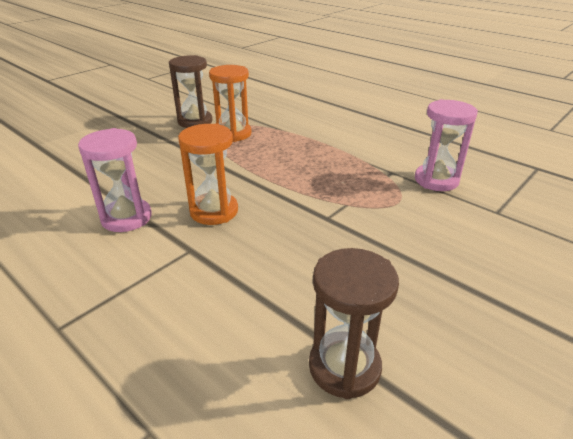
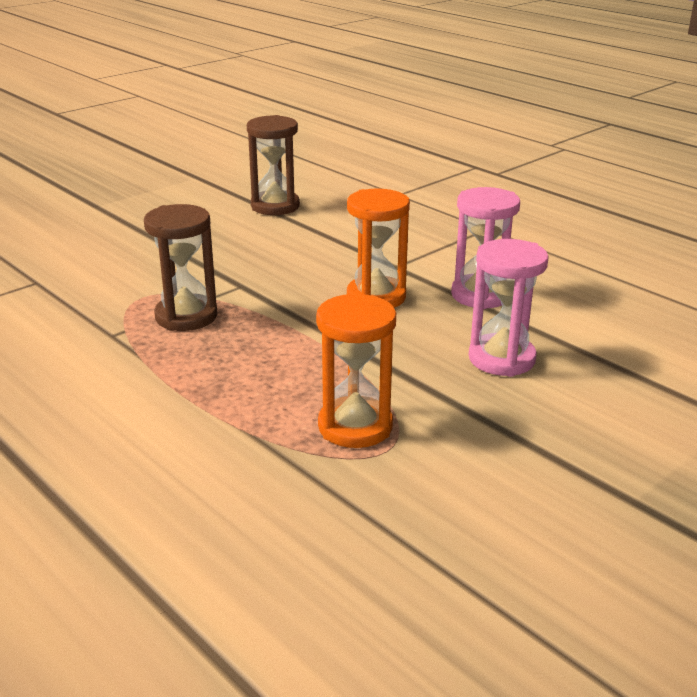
camera: 175 degrees left, 5 degrees down
brown hourglass [169,55,212,128] -> brown hourglass moved to [144,204,217,331]
pink hourglass [415,99,478,191] -> pink hourglass moved to [469,239,549,377]

